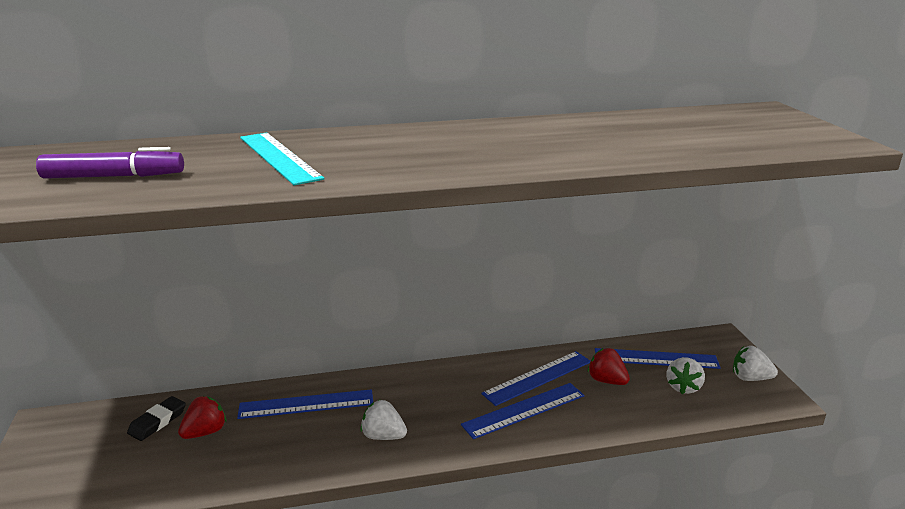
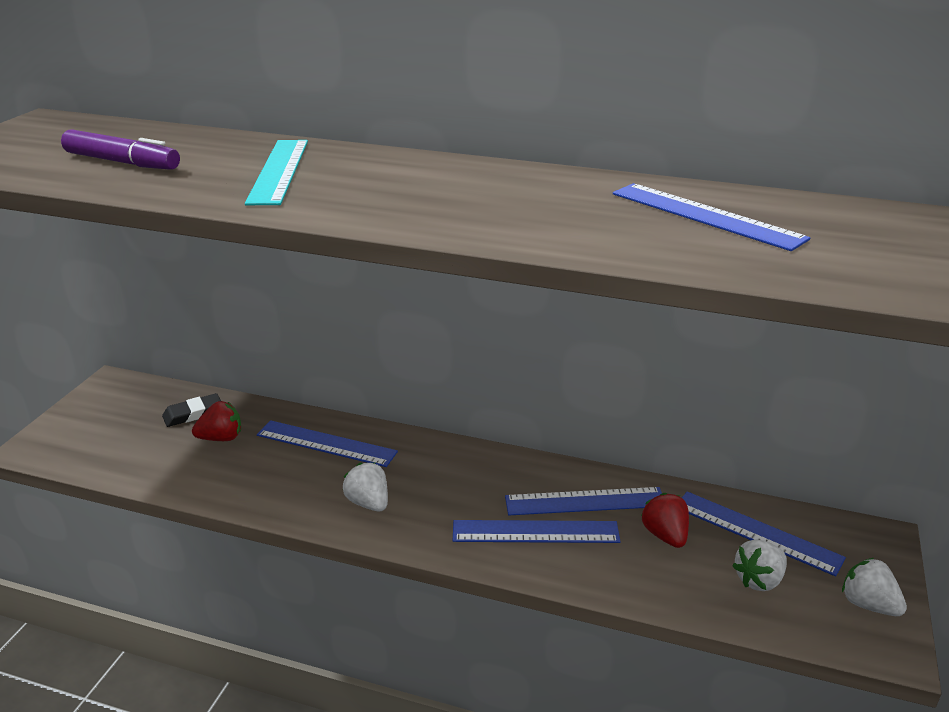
camera: 30 degrees right, 5 degrees up
none -> blue ruler [613,183,811,251]

